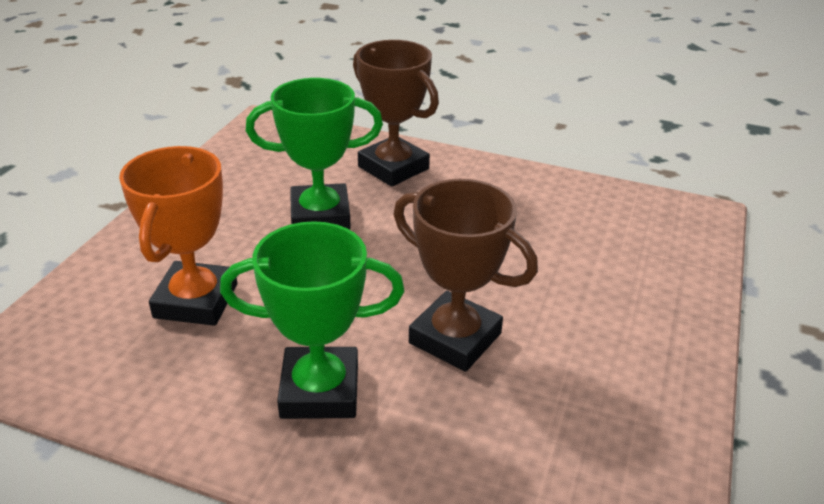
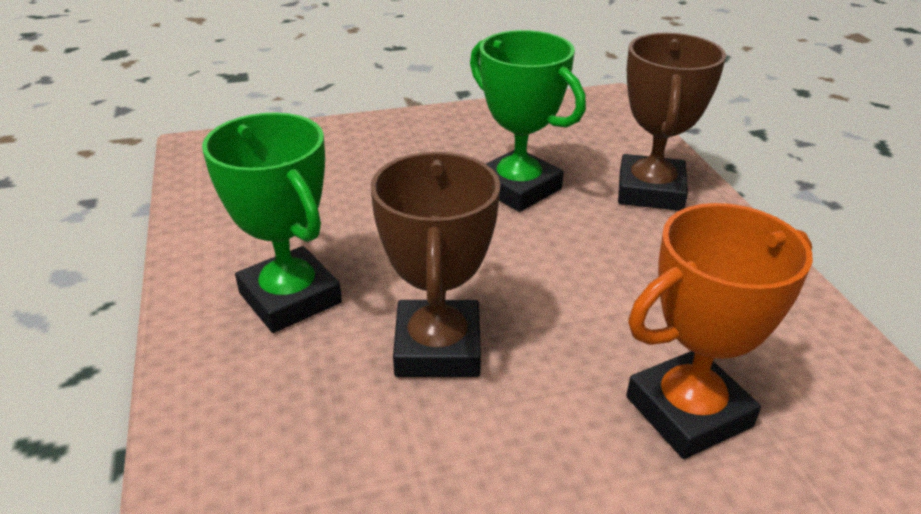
camera: 55 degrees right, 0 degrees up
orange trophy [119,146,237,326] -> orange trophy moved to [626,203,813,459]

